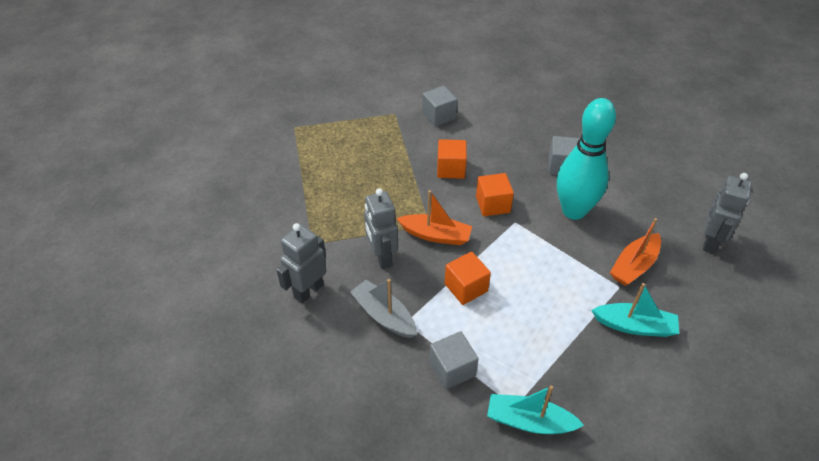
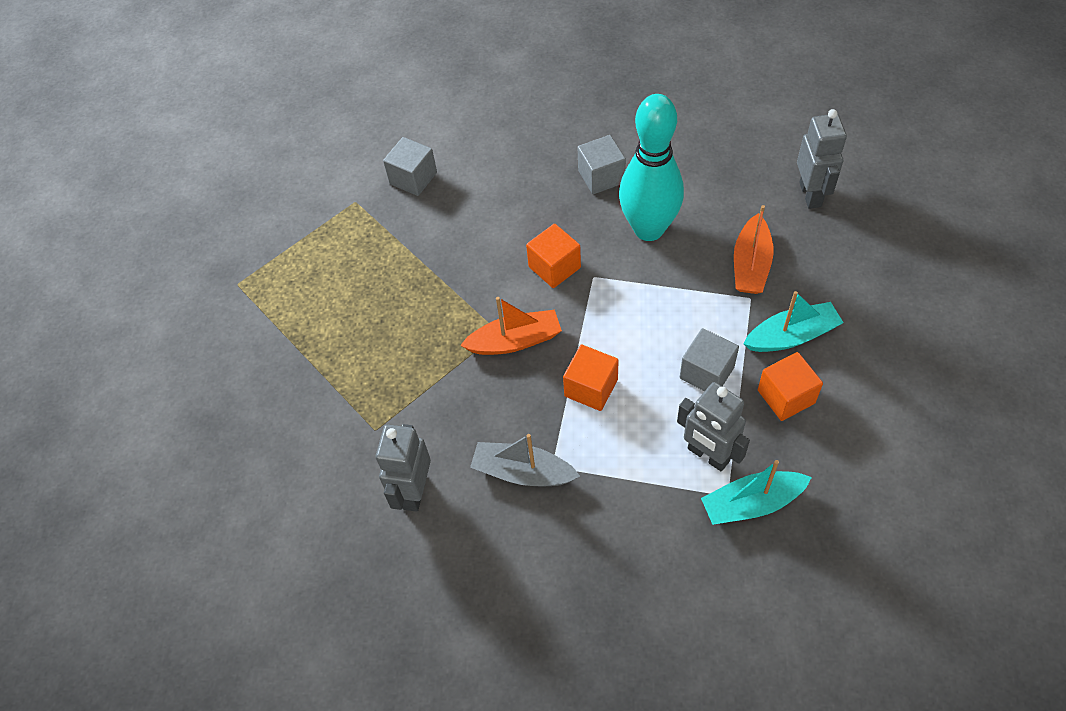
camera: 25 degrees left, 10 degrees up
grey robot [364,188,398,269] -> grey robot moved to [677,382,750,471]
grey cube [429,331,478,390] -> grey cube moved to [680,328,739,391]
orange cube [437,139,467,179] -> orange cube moved to [758,352,823,421]

